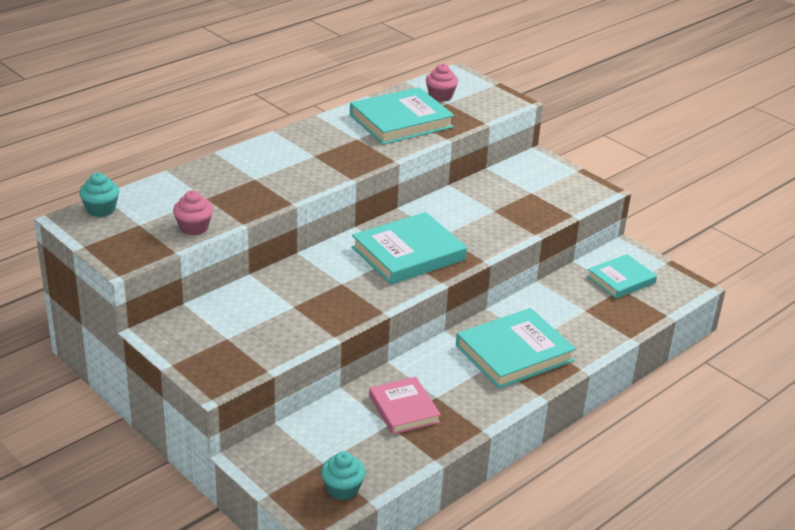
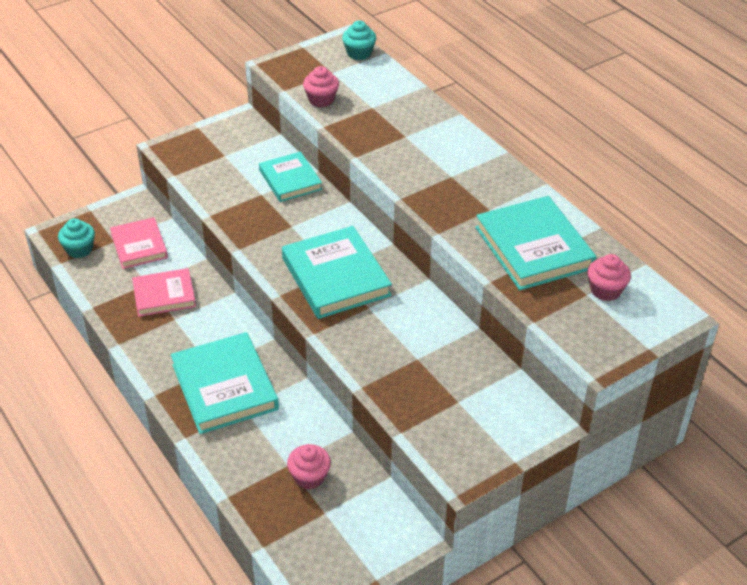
camera: 100 degrees right, 10 degrees up
turquoise book [587,254,657,299] -> turquoise book moved to [259,152,322,202]
none -> pink book [110,217,168,269]
none -> pink cupcake [287,444,331,489]

